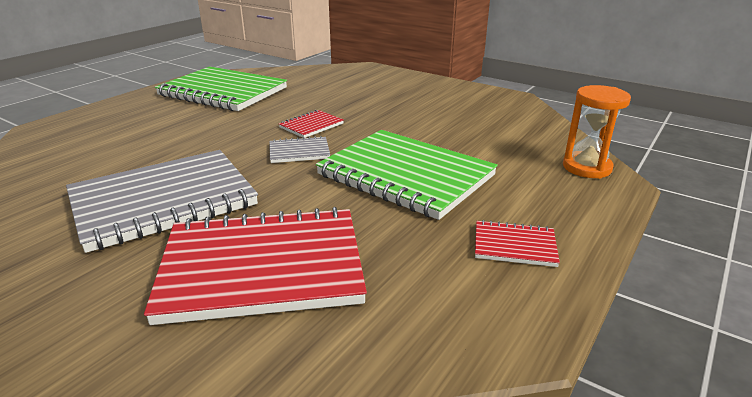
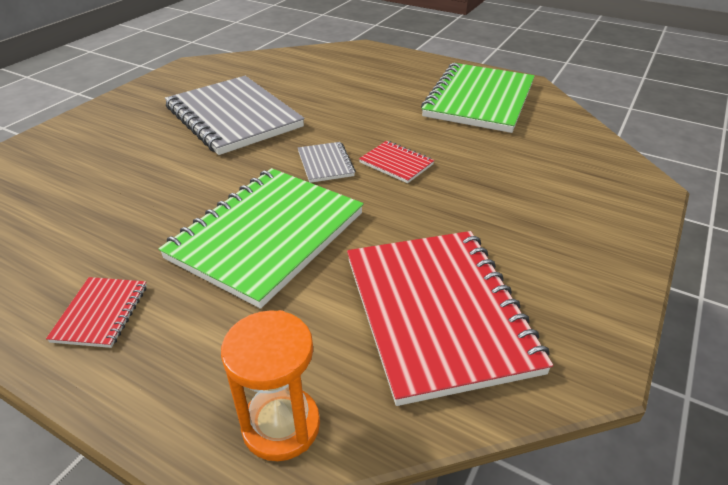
camera: 85 degrees right, 10 degrees up
red notebook [144,207,367,325] -> red notebook moved to [347,231,553,406]

